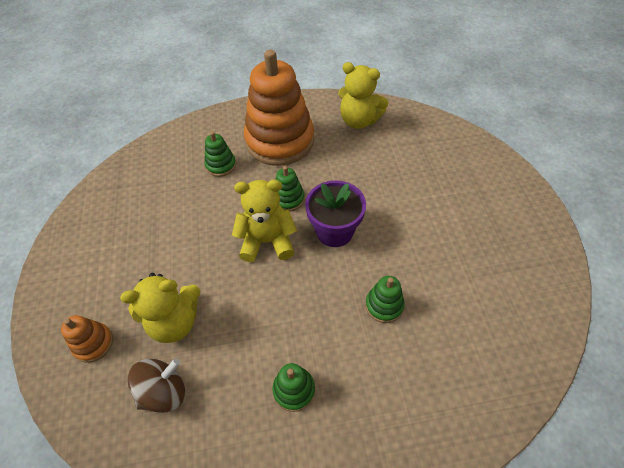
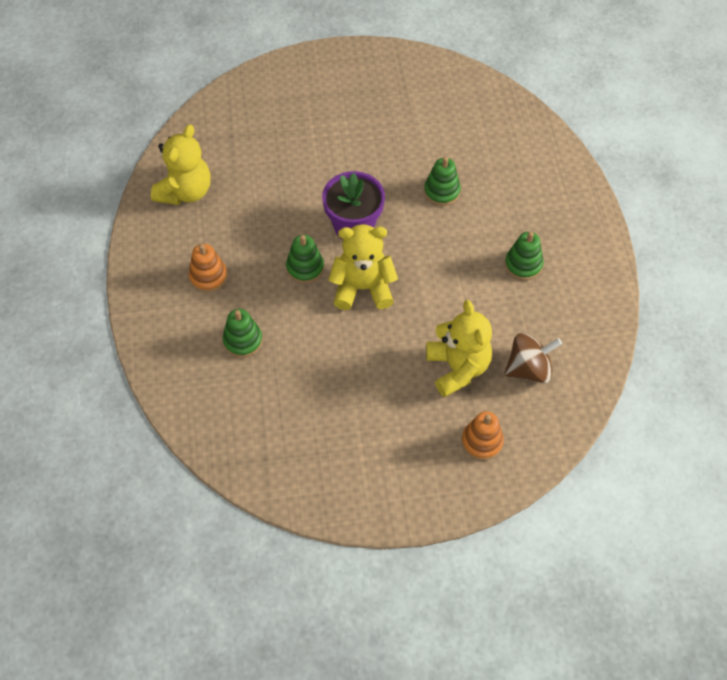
camera: 90 degrees left, 5 degrees up
brown spinning top [128,358,185,413] -> brown spinning top turned 105 degrees clockwise [504,333,562,383]
yellow teddy bear [232,180,297,262] -> yellow teddy bear turned 90 degrees clockwise [328,224,398,310]
orange stacking toy [244,50,314,166] -> orange stacking toy [189,244,227,292], size x0.43

